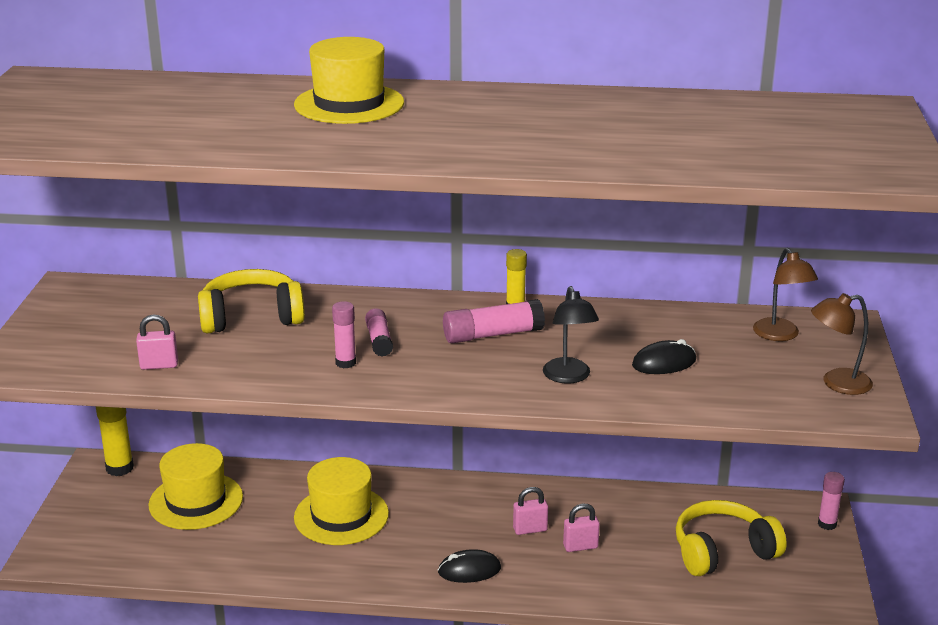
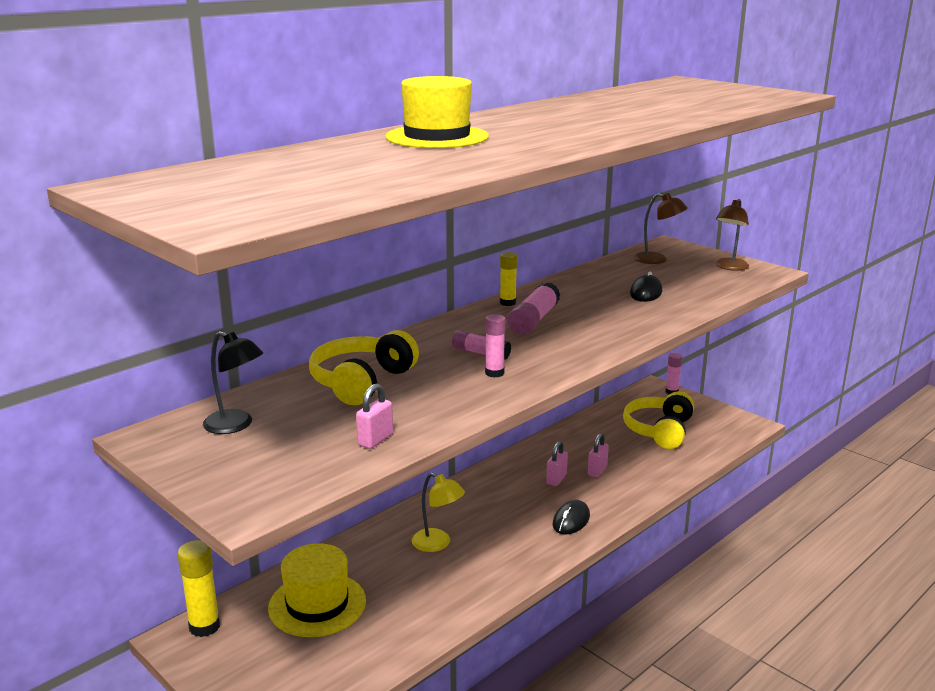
camera: 50 degrees left, 5 degrees down
yellow hat [294,457,389,545] -> yellow lamp [412,473,465,552]
black lamp [543,286,599,384] -> black lamp moved to [203,331,263,434]

